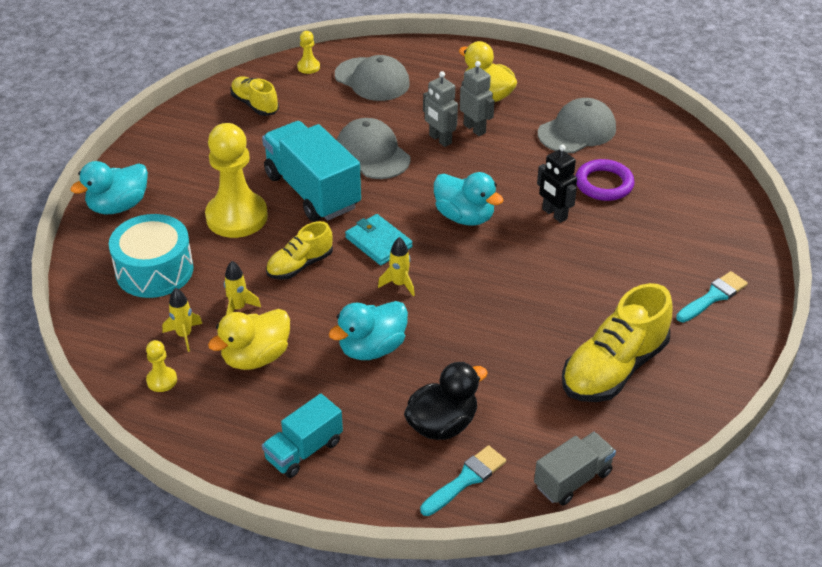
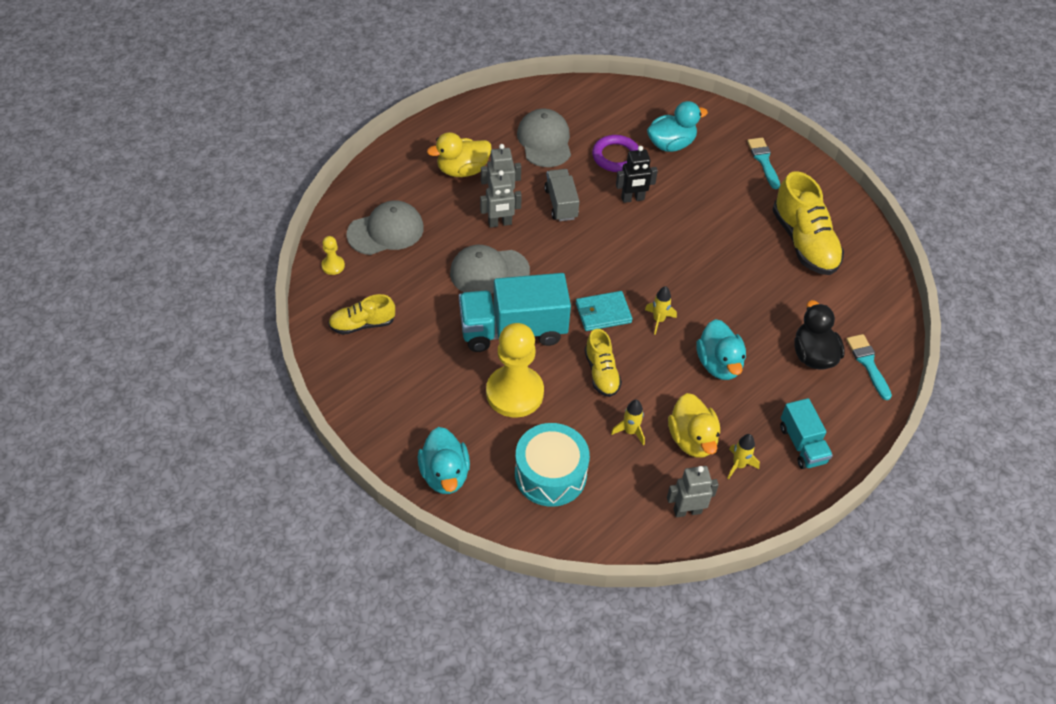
camera: 65 degrees left, 10 degrees up
yellow pawn [146,340,177,392] -> grey robot [667,466,719,518]
yellow rocket [162,288,202,352] -> yellow rocket moved to [727,434,760,479]
turquoise duck [434,172,504,226] -> turquoise duck moved to [647,101,708,152]
grey truck [534,432,616,506] -> grey truck moved to [544,169,579,221]

